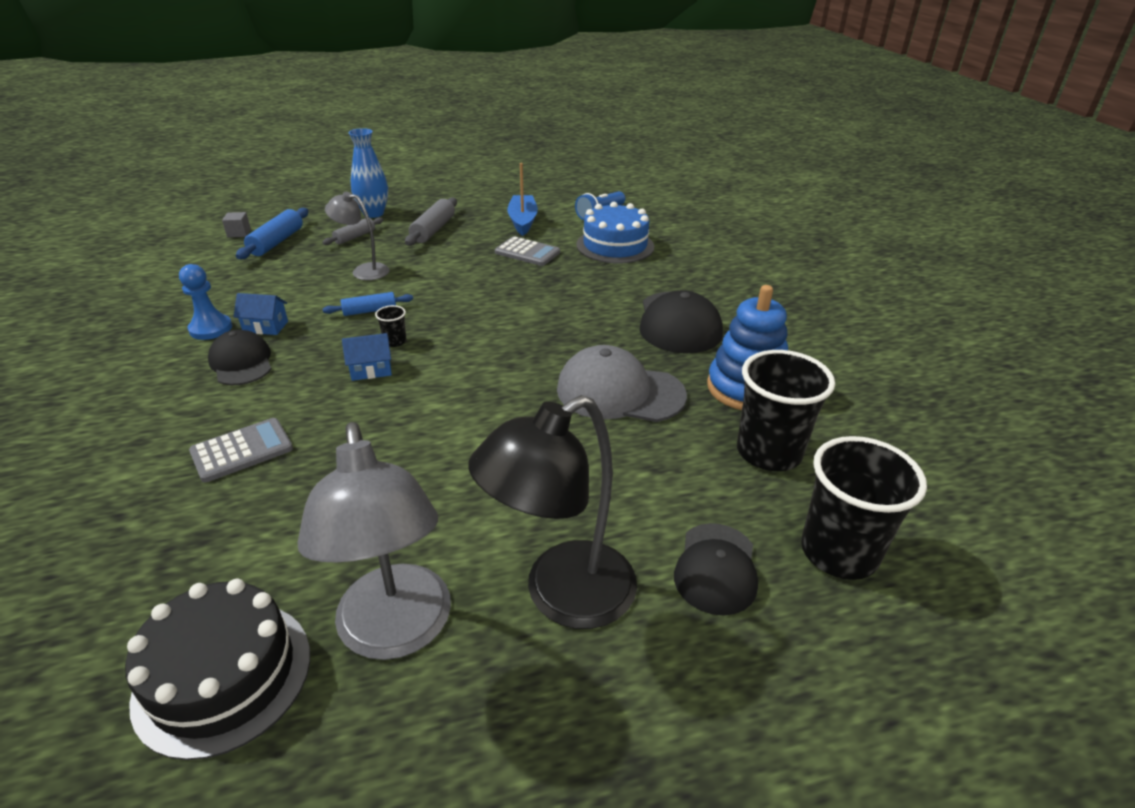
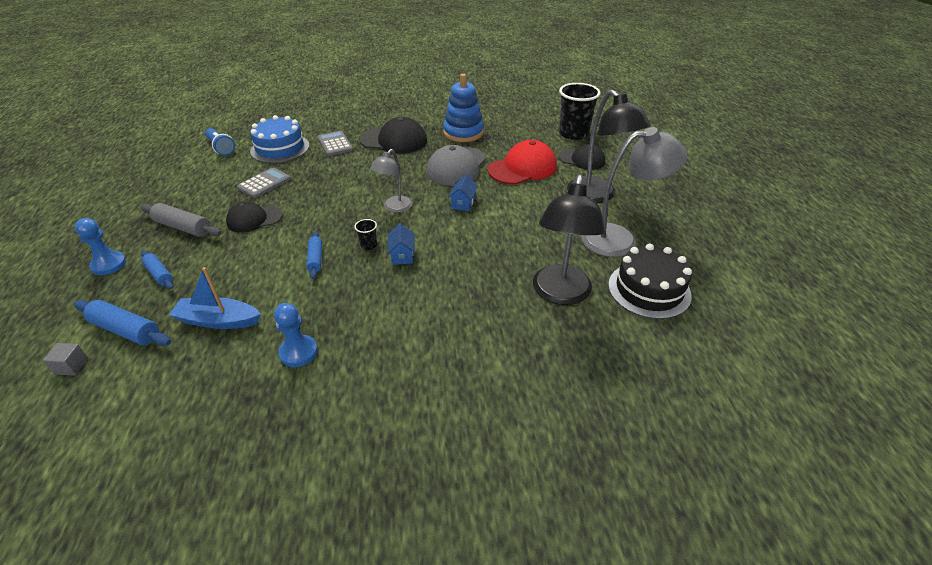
camera: 80 degrees left, 5 degrees up
grey calculator [189,418,293,483] -> grey calculator moved to [318,131,353,156]
black cap [208,330,272,385] -> black cap moved to [226,202,283,233]
blue house [234,293,288,335] -> blue house moved to [448,174,478,211]
grey rolling pin [322,217,383,245] -> blue rolling pin [141,251,174,289]
grey lamp [325,192,390,280] -> grey lamp moved to [370,149,413,213]
blue vase [348,128,388,218] -> blue pawn [75,218,126,275]
blue boat [507,163,538,236] -> blue boat moved to [169,267,261,329]
black cup [737,350,835,471] -> none
none -> red cap [488,140,557,185]
none -> black lamp [533,175,605,305]

